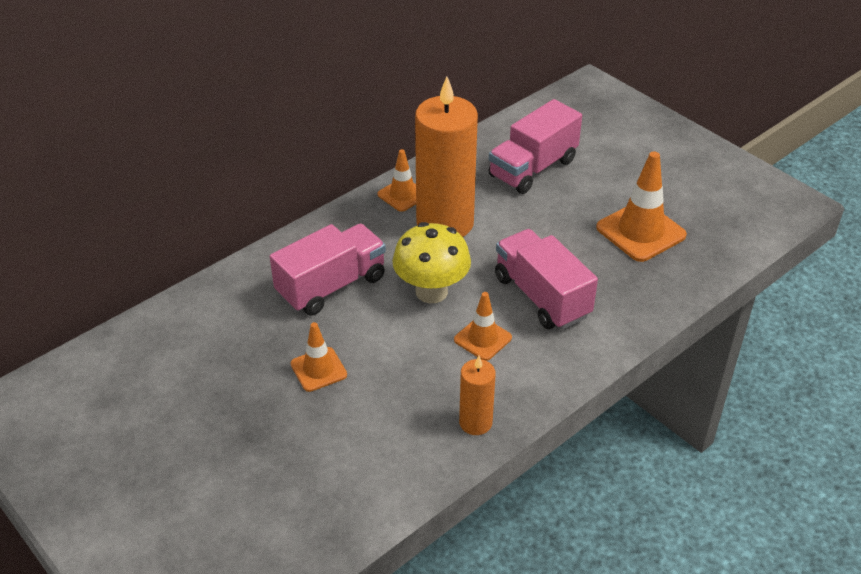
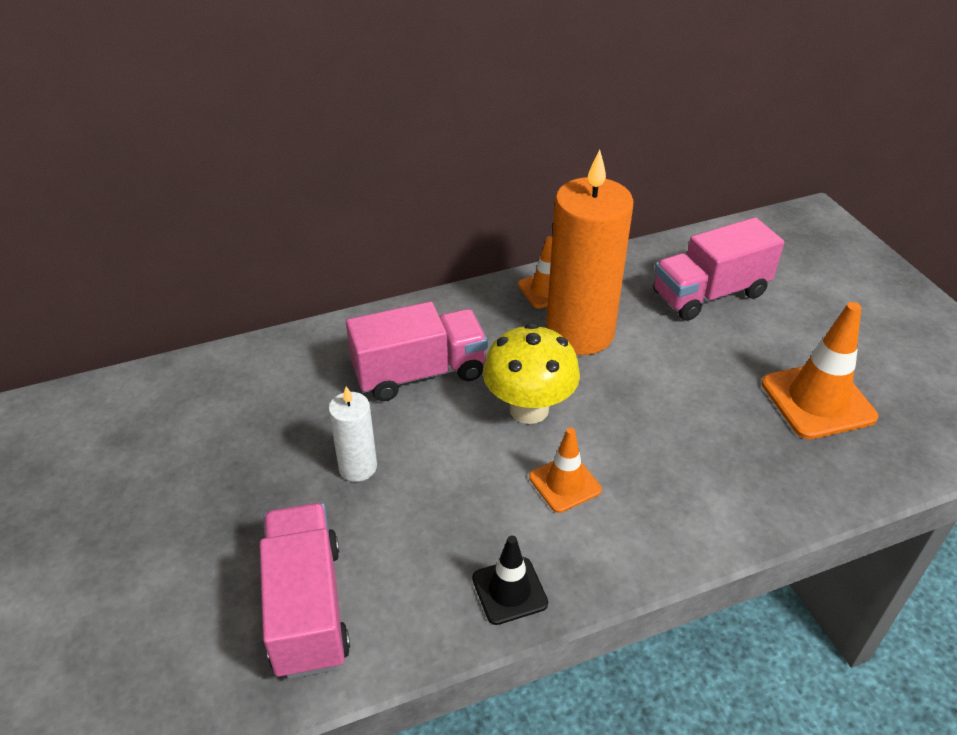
camera: 20 degrees right, 0 degrees up
orange traffic cone [291,322,347,392] -> white candle [328,386,377,482]
orange candle [459,356,496,435] -> black traffic cone [472,536,548,625]
pink truck [495,229,598,330] -> pink truck moved to [260,503,350,679]

